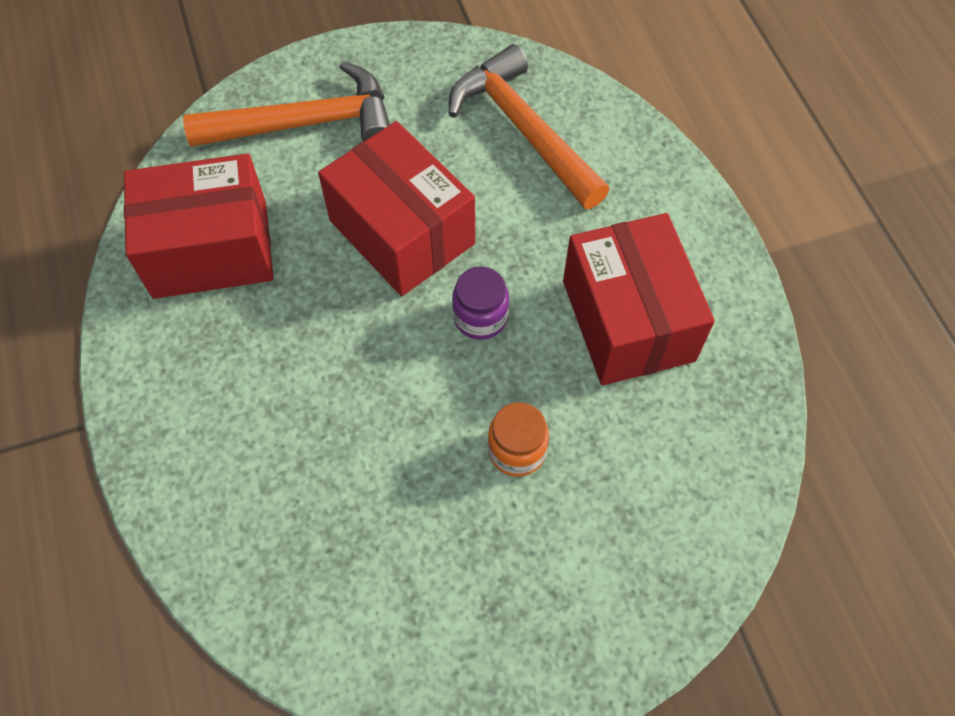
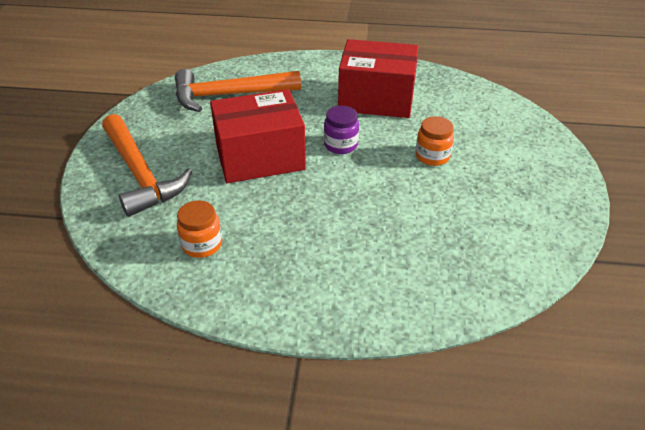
camera: 65 degrees left, 20 degrees down
red box [124,153,274,299] -> orange jar [177,200,222,258]
orange hammer [183,61,390,147] -> orange hammer turned 135 degrees clockwise [102,114,192,217]

